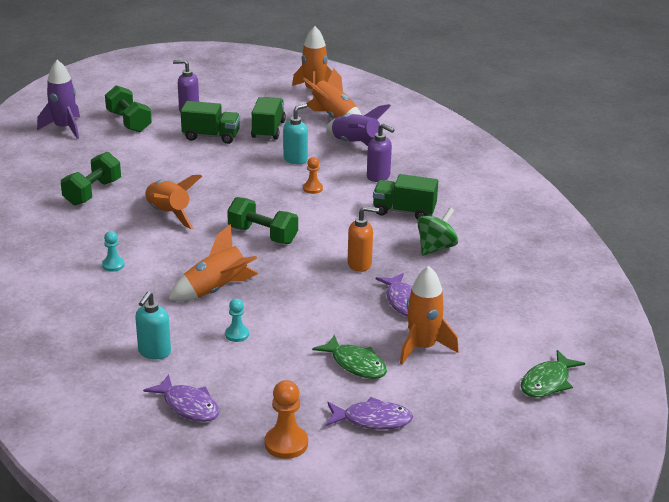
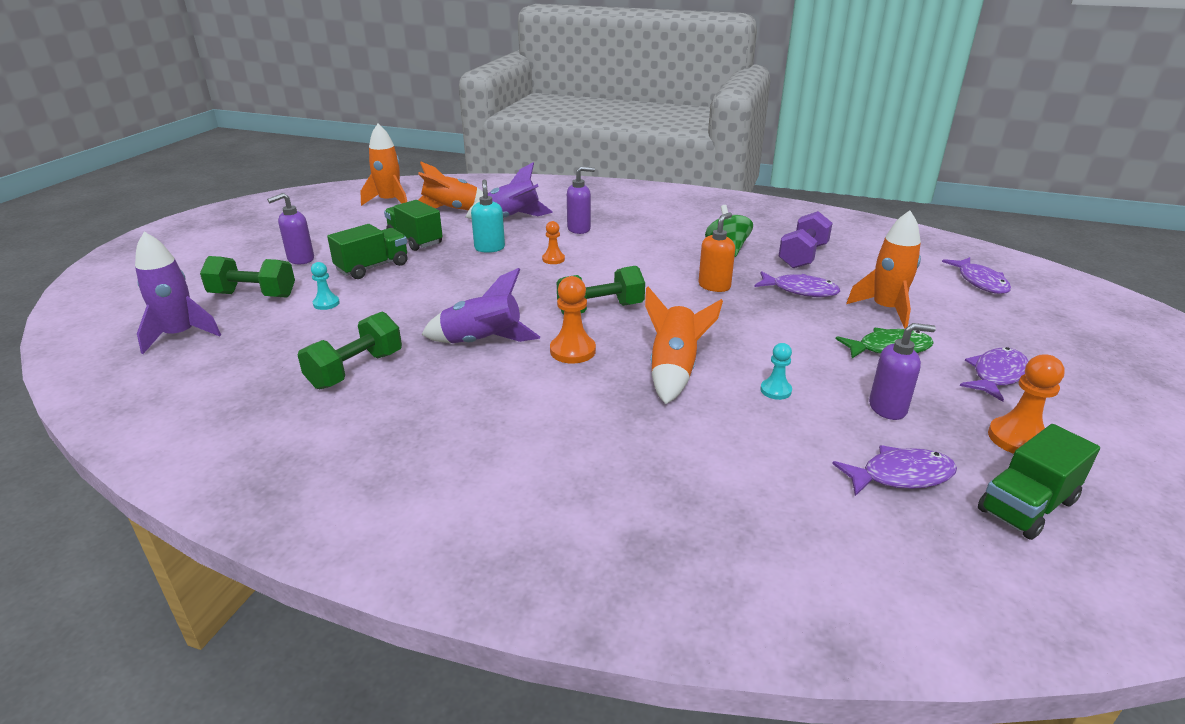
camera: 50 degrees left, 0 degrees up
green dumbbell [61,152,121,205] -> green dumbbell turned 60 degrees clockwise [298,312,402,389]
turquoise pawn [102,231,125,272] -> turquoise pawn moved to [311,262,340,310]
turquoise soap dispenser [135,291,171,359] -> none
orange rocket [145,175,202,229] -> purple rocket [421,268,540,343]
green truck [373,174,438,220] -> green truck moved to [978,424,1100,540]
green fish [521,350,585,397] -> purple fish [942,257,1011,294]
none -> orange pawn [550,276,596,364]
none -> purple dumbbell [779,211,833,268]
none -> purple soap dispenser [869,323,936,420]

